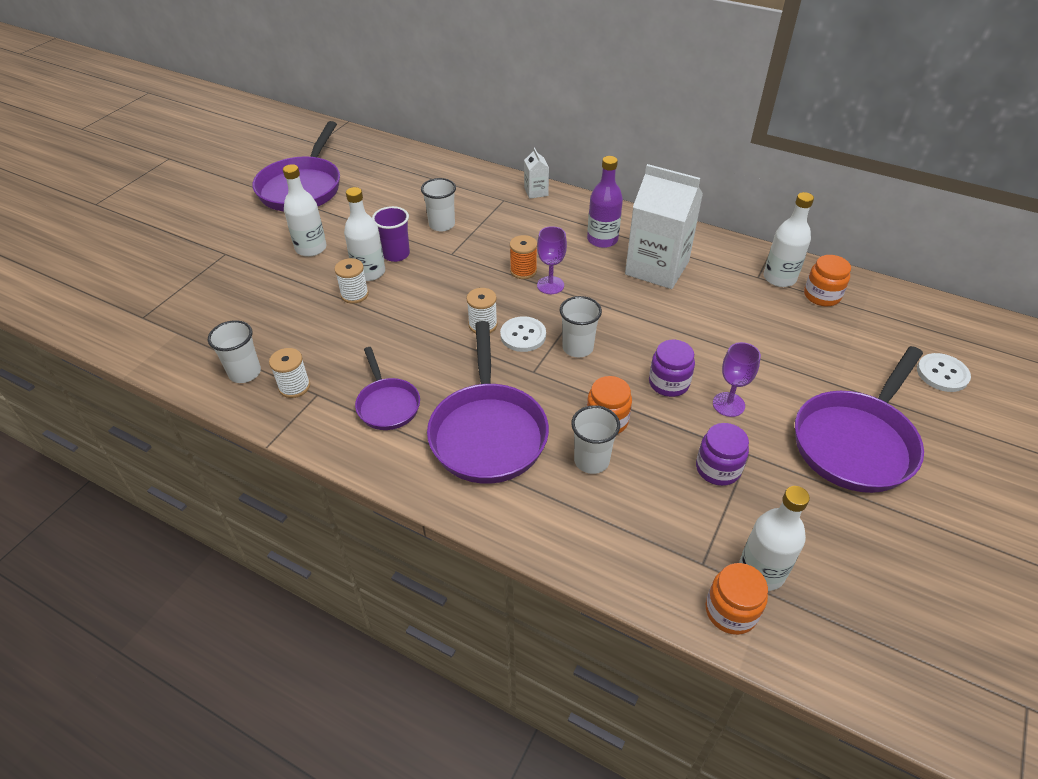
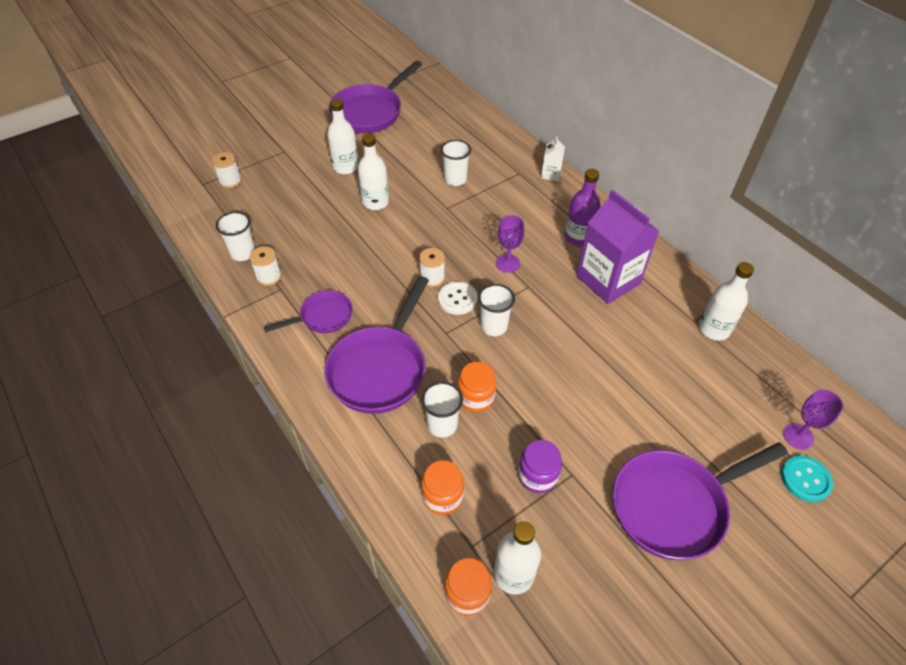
camera: 25 degrees right, 5 degrees up
white spool [334,258,369,304] -> white spool moved to [212,152,242,188]
purple pan [355,347,420,430] -> purple pan turned 120 degrees counterclockwise [264,290,353,333]
purple cup [372,206,410,262] -> none
orange spool [510,235,537,279] -> none
white carton [625,164,703,289] -> purple carton [576,190,659,304]
purple jar [649,340,695,397] -> none
purple goblet [713,342,761,417] -> purple goblet moved to [783,389,843,450]
orange jar [804,255,851,306] -> orange jar moved to [421,460,464,515]
white button [917,353,971,392] -> turquoise button [781,455,833,502]

